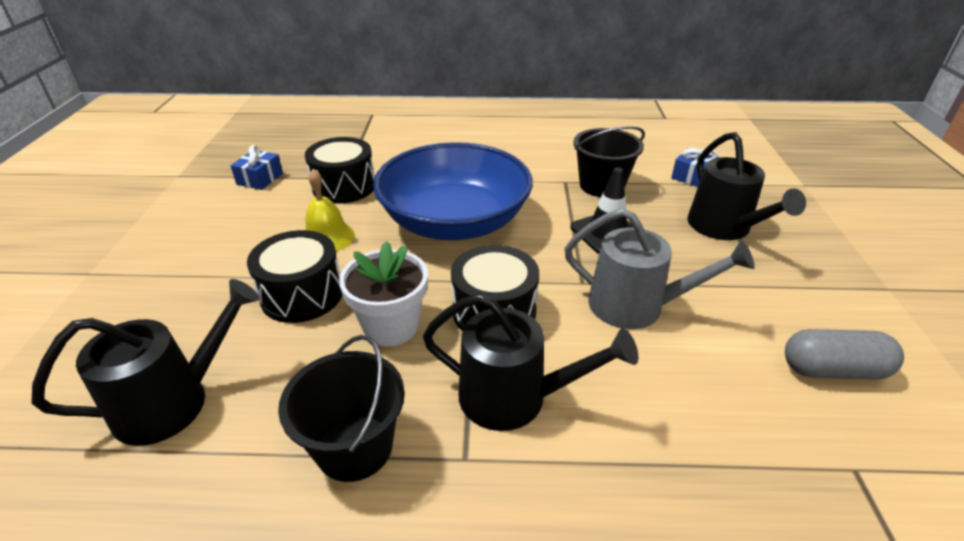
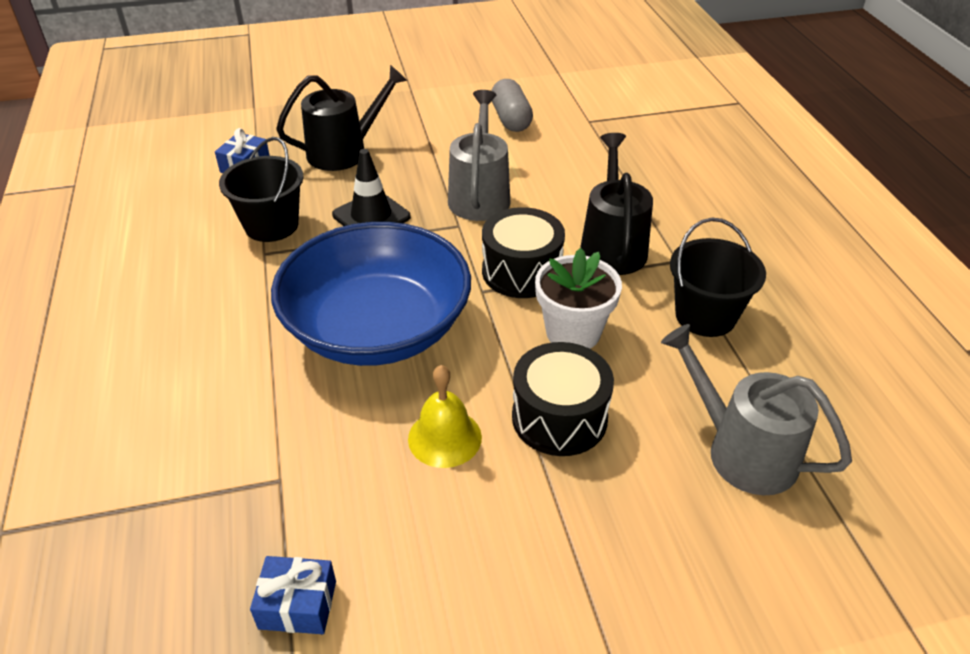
camera: 105 degrees left, 5 degrees up
black watering can [32,279,260,446] -> grey watering can [661,324,852,495]
black drum [305,137,375,204] -> none

